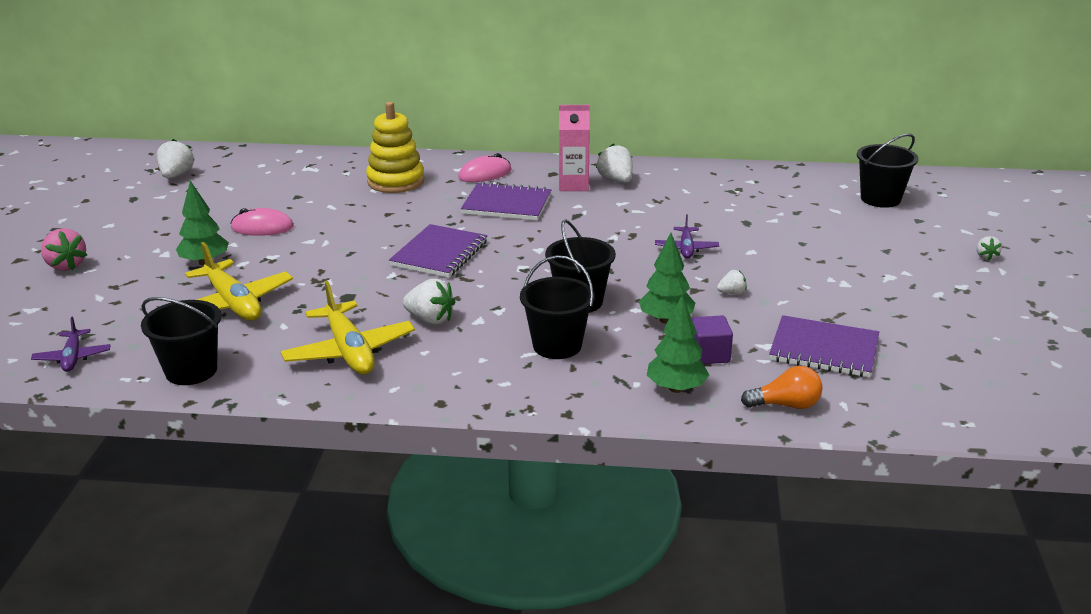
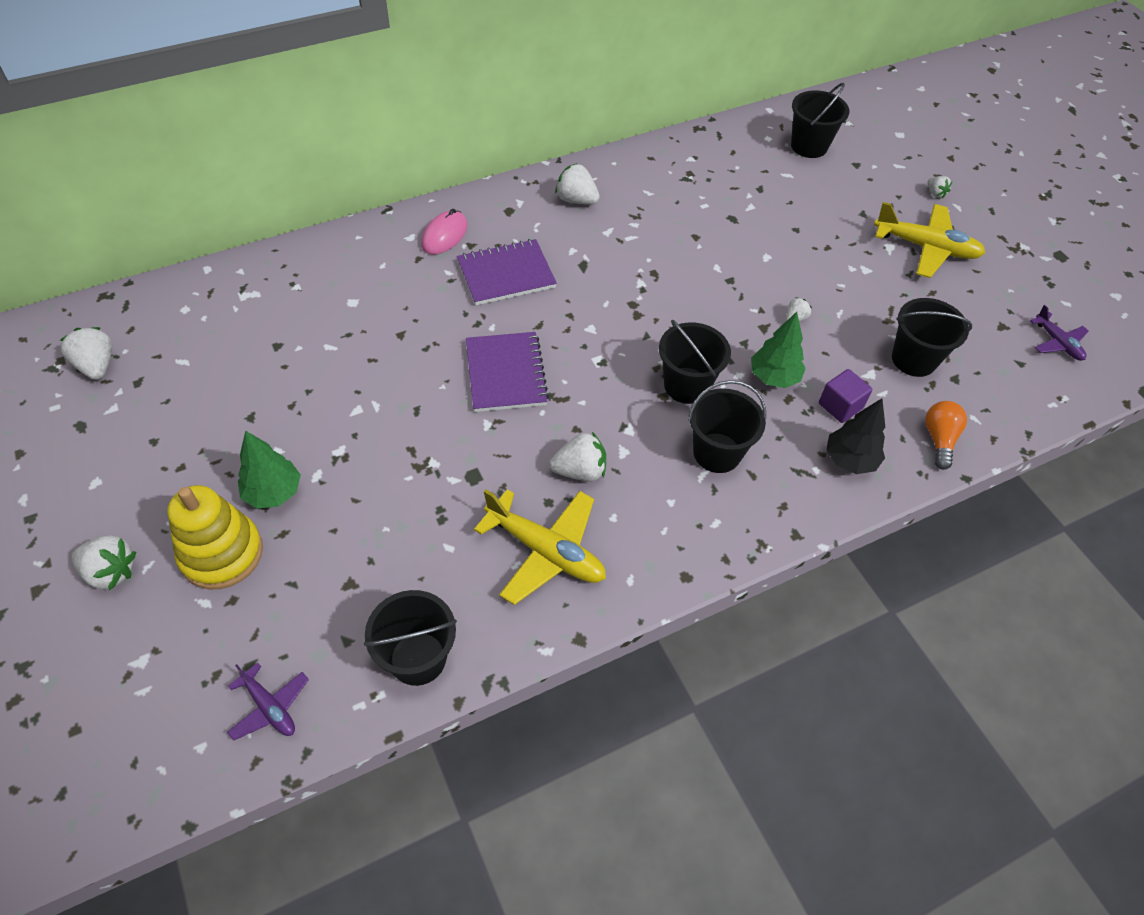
camera: 35 degrees left, 25 degrees up
pink strawberry [41,228,87,271] -> white strawberry [71,535,136,590]
yellow plane [185,242,293,321] -> yellow plane moved to [874,202,985,278]
pink mouse [230,208,294,236] -> none
yellow stacking toy [366,102,425,193] -> yellow stacking toy moved to [168,485,263,589]
pink carton [559,105,590,191] -> none
green tree [647,295,709,393] -> black tree [826,398,885,474]
purple plane [655,215,719,259] -> purple plane moved to [1030,305,1089,361]
orange light bulb [741,366,823,409] -> orange light bulb turned 45 degrees counterclockwise [925,401,967,470]
purple notebook [769,315,879,377] -> black bucket [892,298,972,377]

